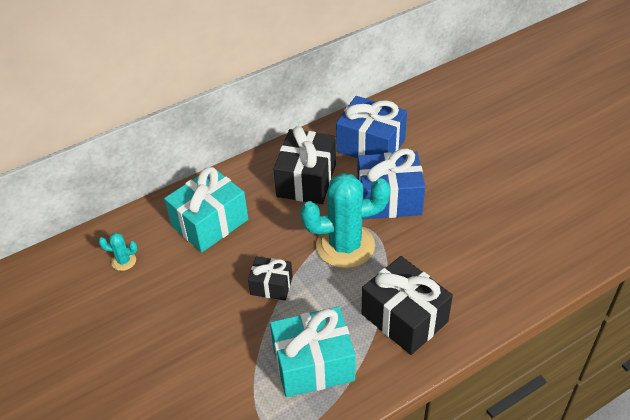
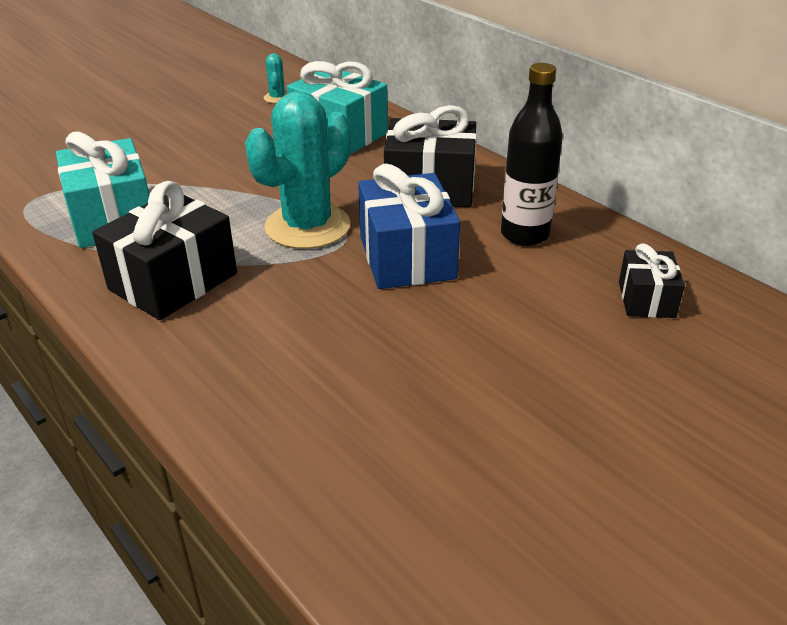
camera: 80 degrees right, 10 degrees down
black gift [248,256,293,300] -> black gift moved to [619,243,685,318]
turquoise cactus [300,173,390,268] -> turquoise cactus turned 60 degrees clockwise [245,91,351,249]
blue gift [336,96,407,158] -> black bottle [501,63,563,246]

